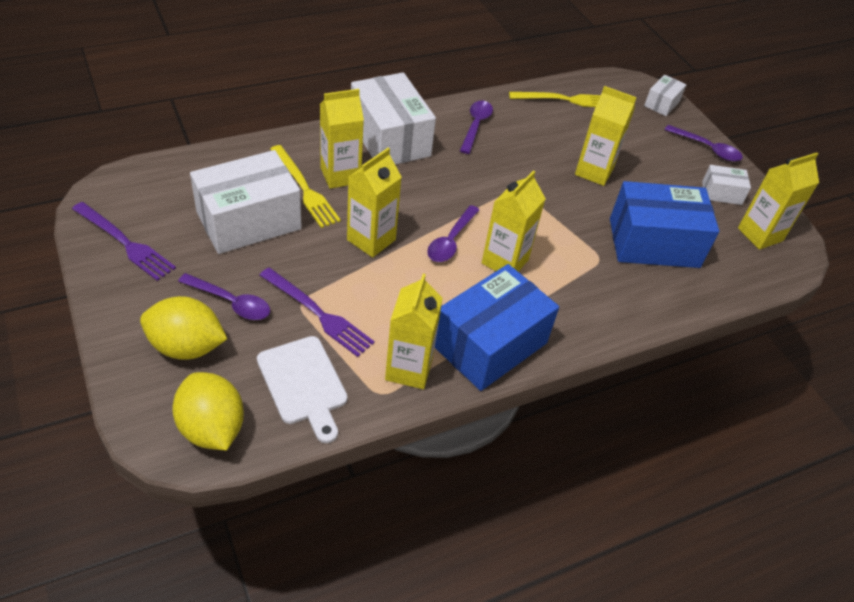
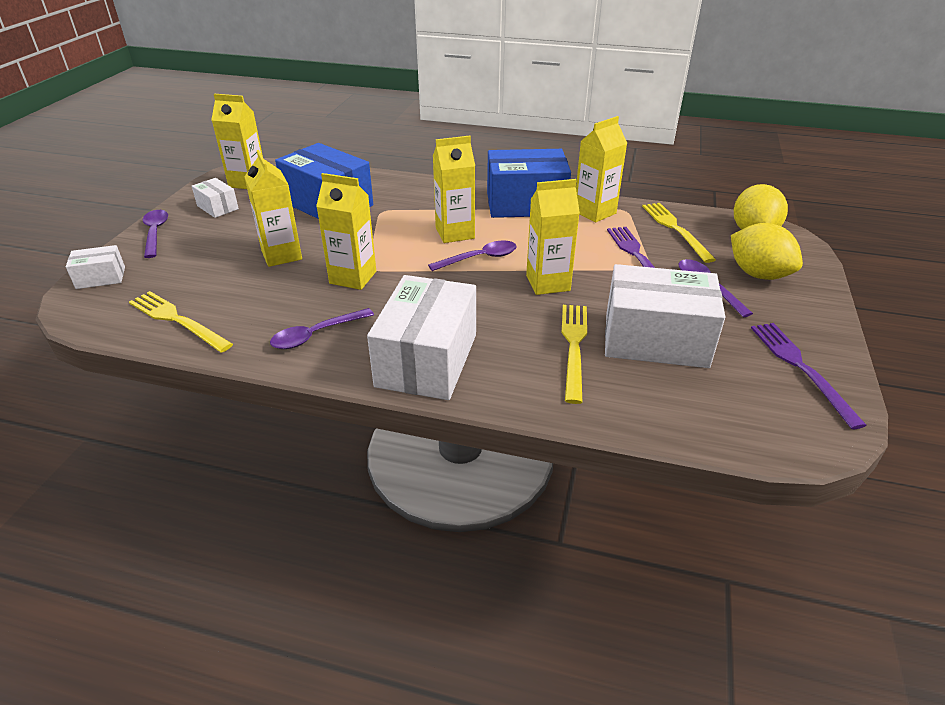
camera: 135 degrees left, 10 degrees down
white cutting board [257,336,347,443] -> yellow fork [642,203,716,263]
yellow carton [320,89,364,189] -> yellow carton moved to [316,173,376,290]

